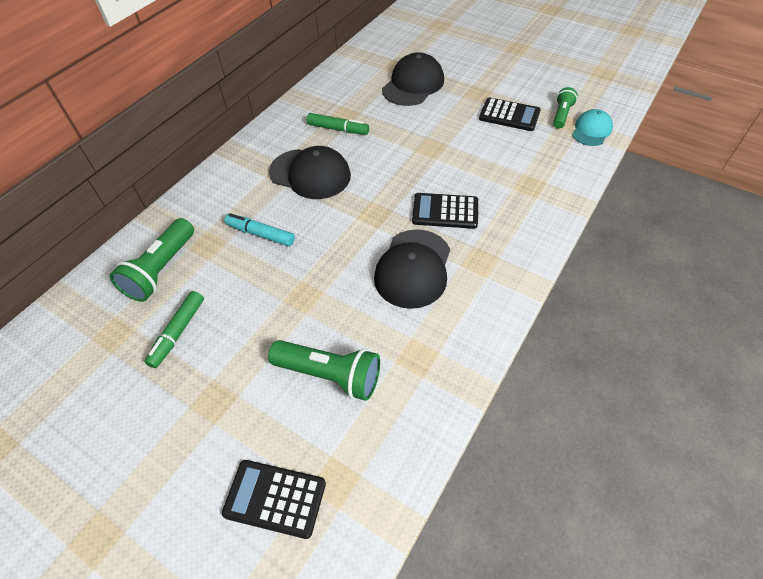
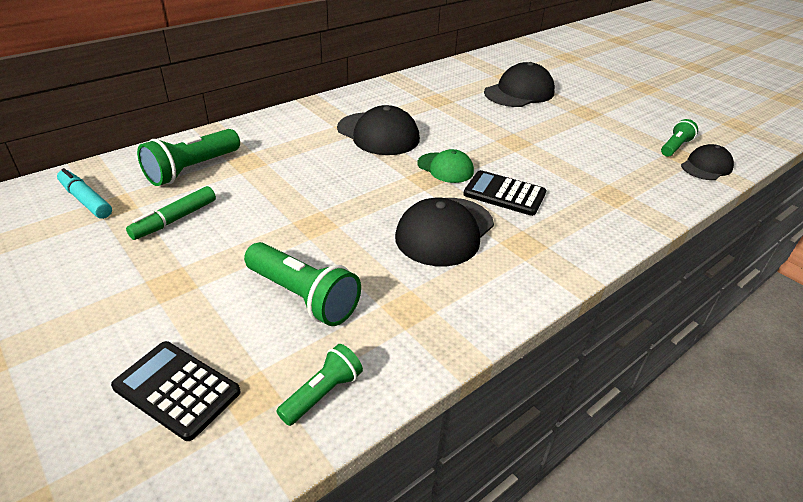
camera: 15 degrees right, 15 degrees down
turquoise marker [224,213,295,247] -> turquoise marker moved to [57,168,112,219]
green marker [307,113,369,135] -> none
black calculator [479,98,541,131] -> none
turquoise cap [572,109,613,146] -> black cap [681,144,734,180]
none -> green flashlight [277,344,363,426]
none -> green cap [418,149,474,183]

